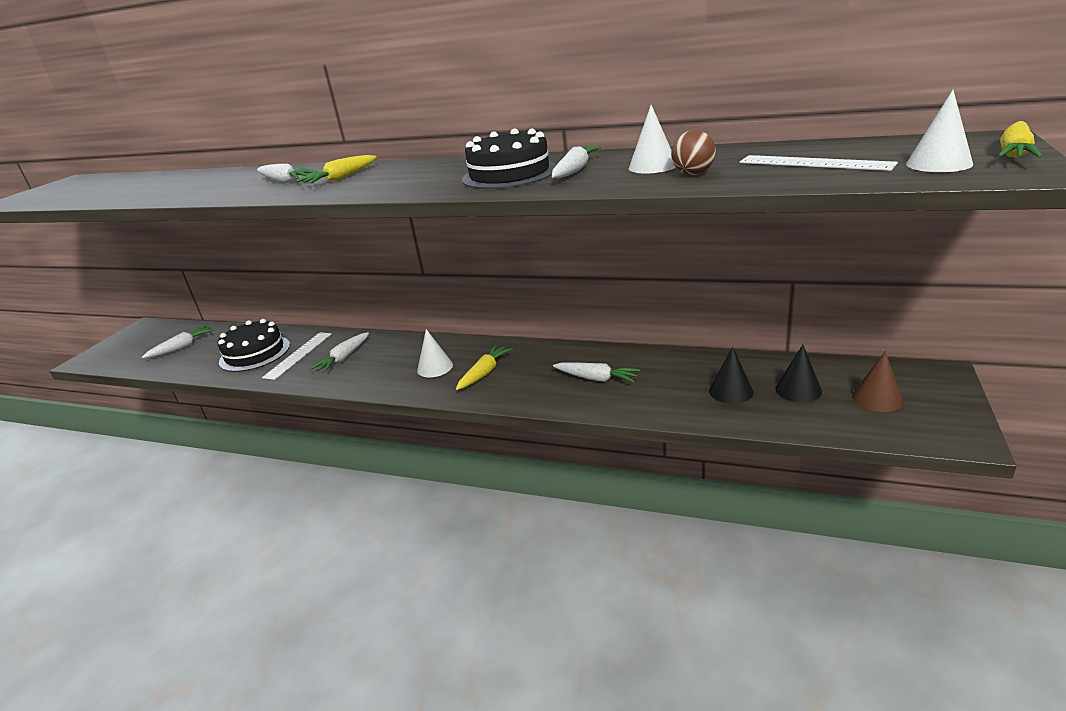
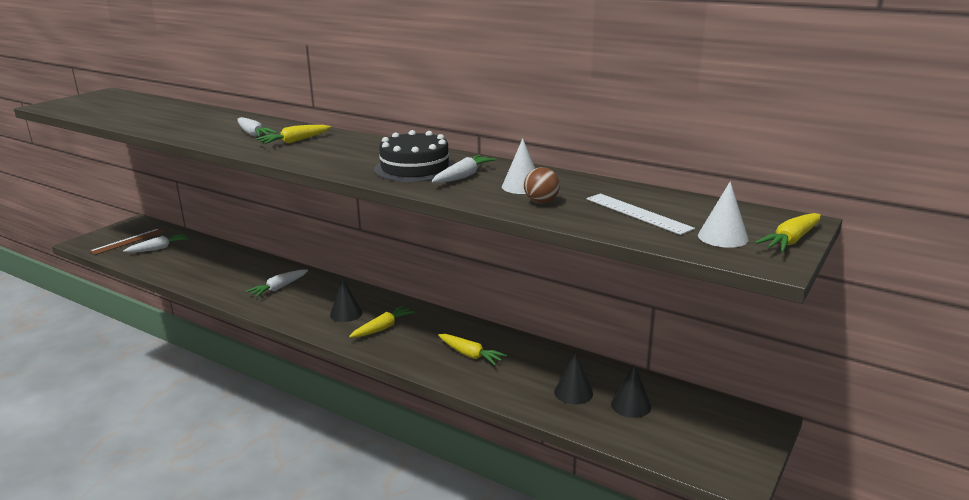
camera: 10 degrees right, 5 degrees down
black cake [218,319,290,372] -> none
white ruler [262,332,332,380] -> none
white cone [417,329,453,377] -> black cone [330,279,363,322]
white carrot [553,362,640,382] -> yellow carrot [438,334,507,365]
brown cone [852,351,903,412] -> none
none -> brown ruler [89,228,165,255]

